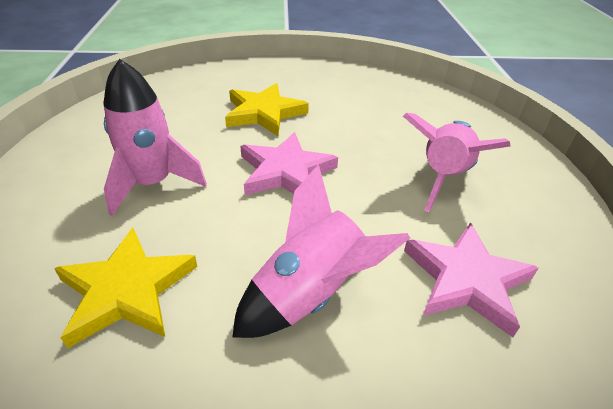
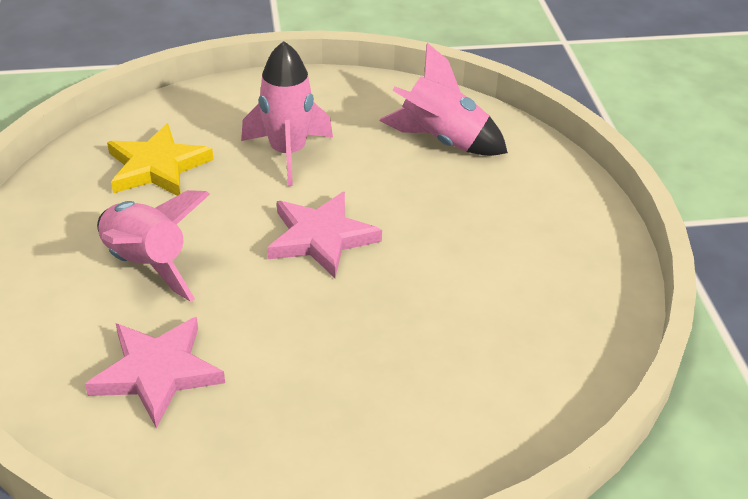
camera: 85 degrees right, 0 degrees up
yellow star [225,83,309,136] -> none
pink rocket [403,113,511,212] -> pink rocket moved to [379,43,508,156]

